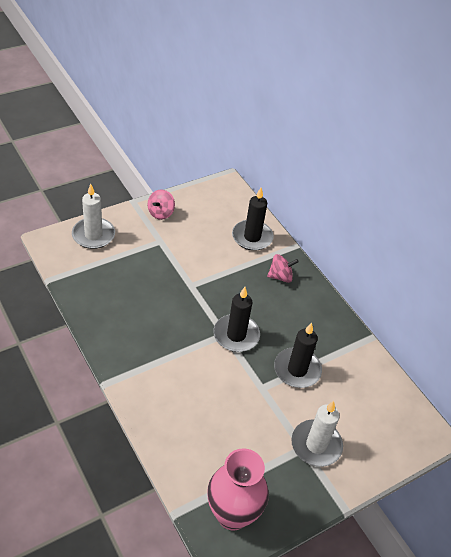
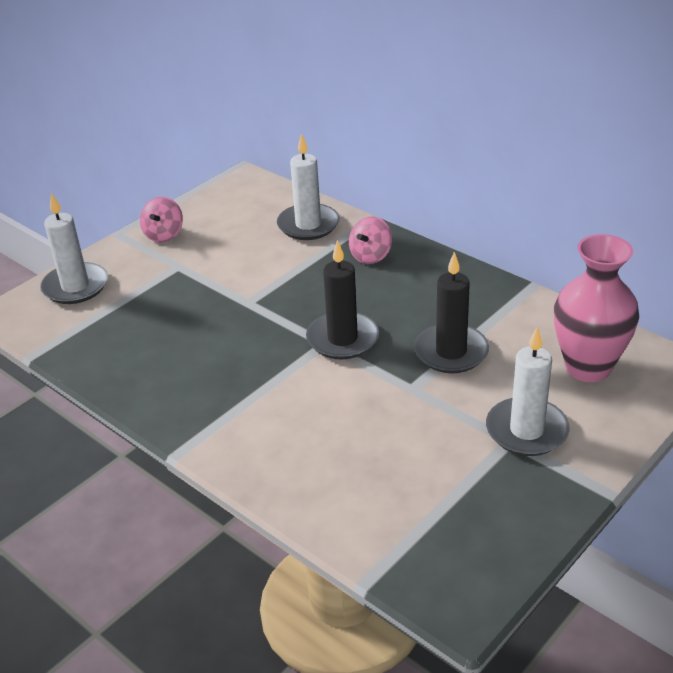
camera: 10 degrees left, 10 degrees down
pink vase [207,448,269,531] -> pink vase moved to [554,234,639,382]
black candle [232,188,274,251] -> white candle [277,133,339,240]
pink spinning top [267,254,299,283] -> pink spinning top turned 150 degrees clockwise [349,217,392,264]

